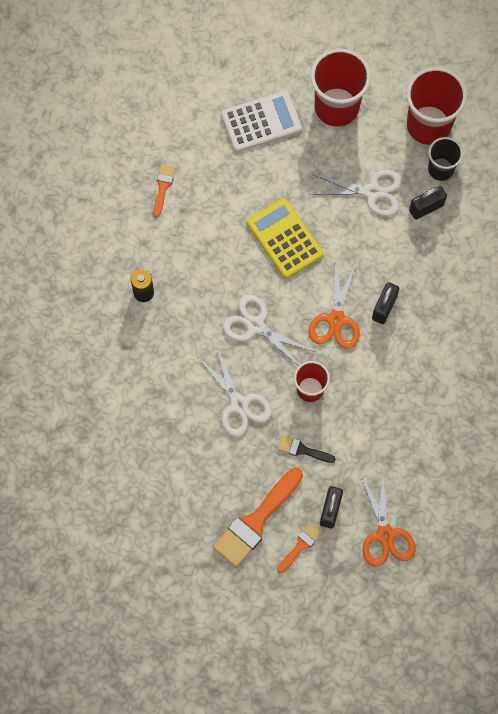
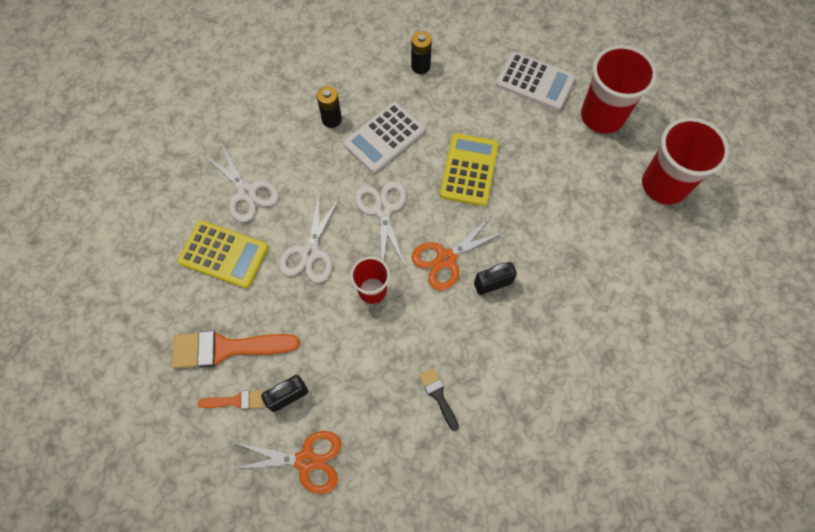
camera: 45 degrees right, 5 degrees down
orange brush [153,164,176,217] -> black battery [411,31,432,74]
black brush [278,435,335,463] -> black brush moved to [419,368,459,431]
white scissors [310,170,402,216] -> white scissors moved to [203,142,279,222]
orange scissors [361,470,416,567] -> orange scissors turned 120 degrees counterclockwise [233,431,341,494]
black padlock [409,186,447,220] -> none
black cup [428,137,463,181] -> none
none -> yellow calculator [178,220,268,288]
none -> white calculator [343,102,425,173]

